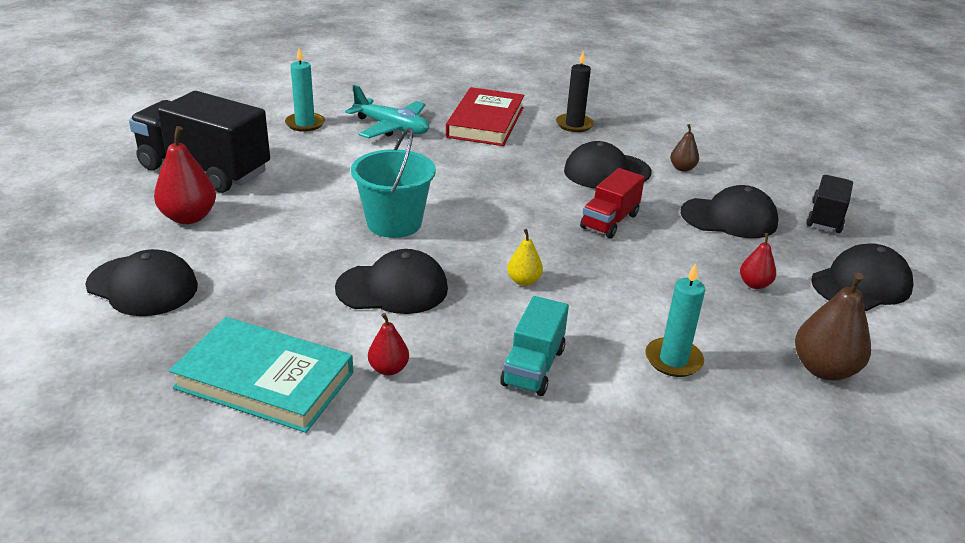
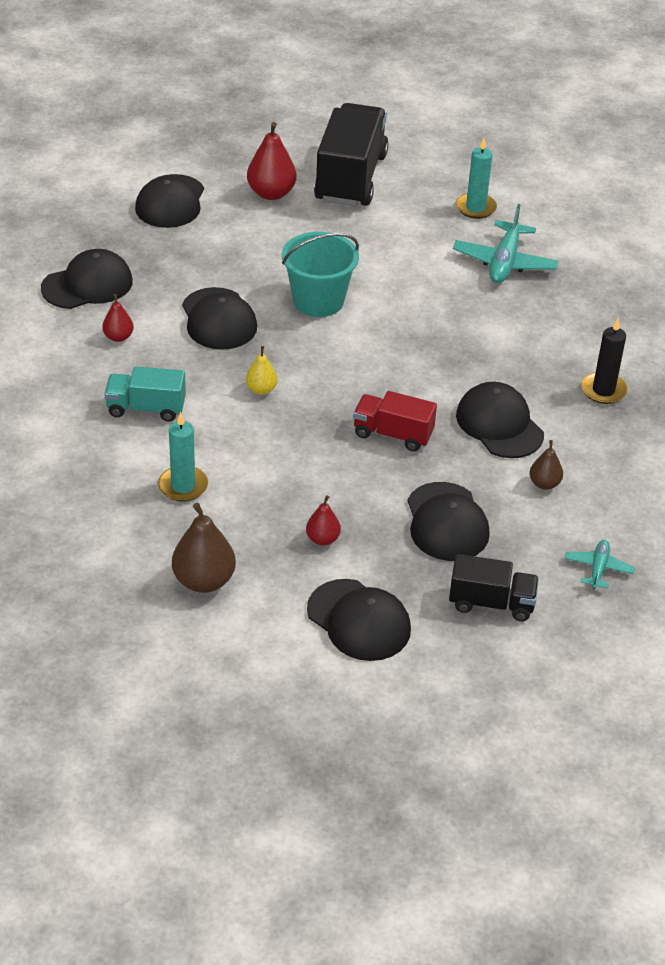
camera: 75 degrees right, 10 degrees up
turquoise book [169,317,353,433] -> black cap [41,249,133,309]
red book [446,87,524,146] -> none
none -> turquoise plane [565,540,635,589]

